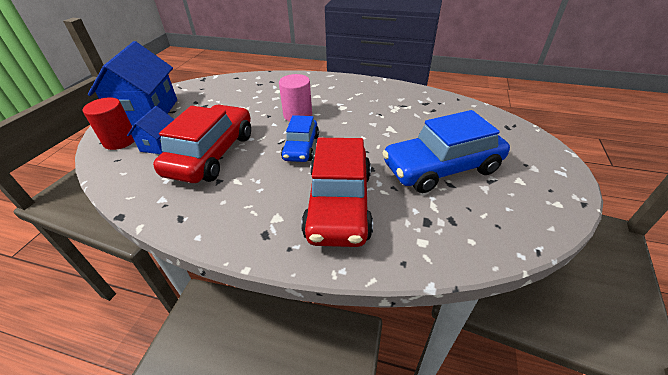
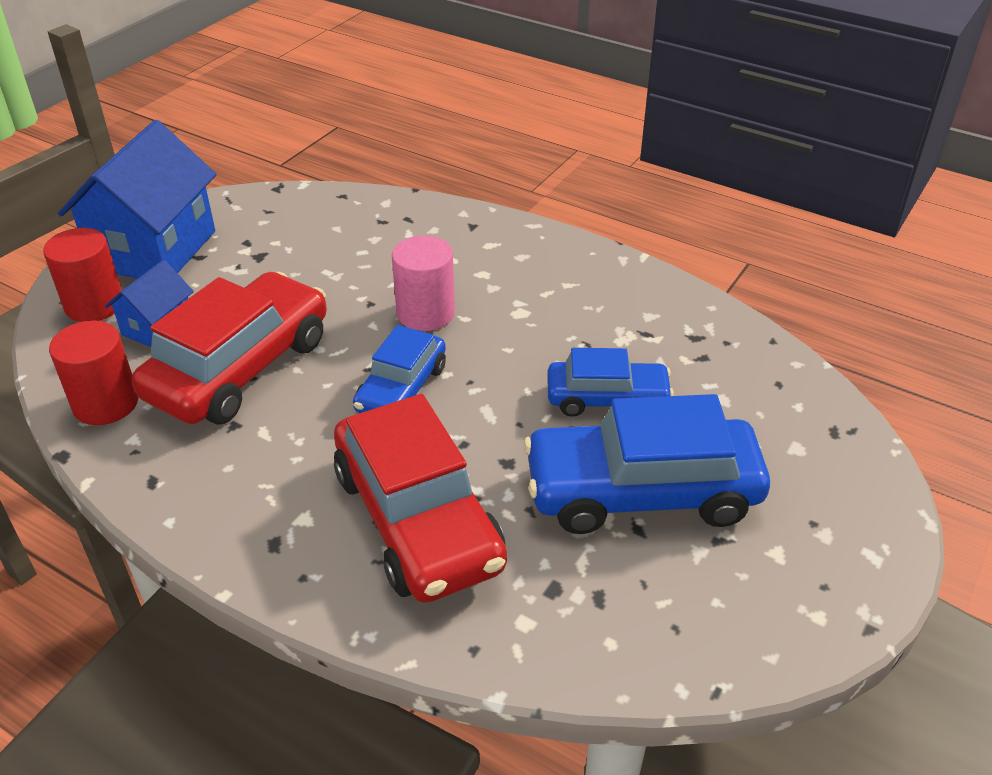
camera: 15 degrees right, 0 degrees up
red car [301,138,373,247] -> red car turned 45 degrees counterclockwise [334,394,507,603]
none -> red cylinder [49,320,139,425]
none -> blue car [547,348,674,417]

